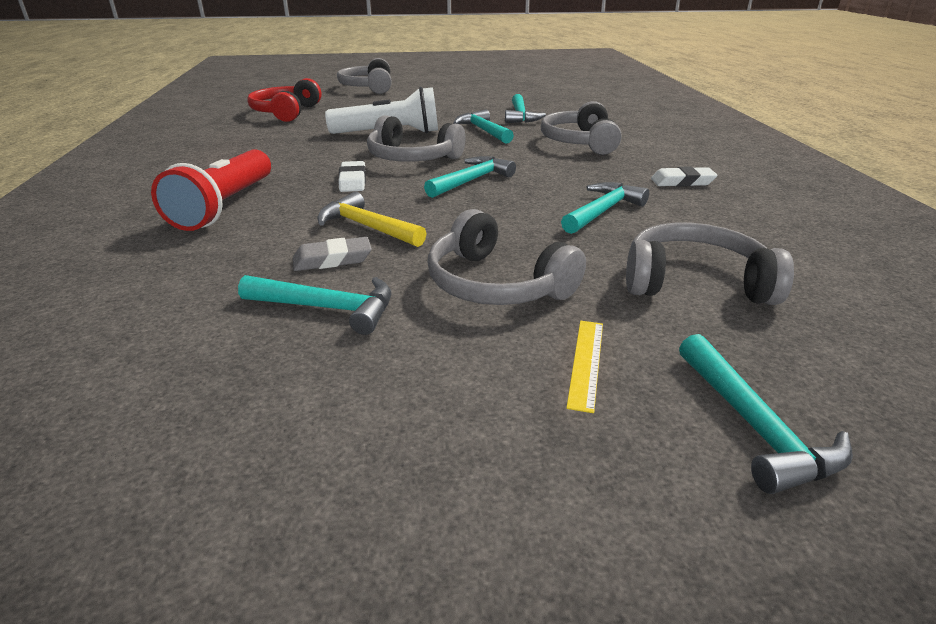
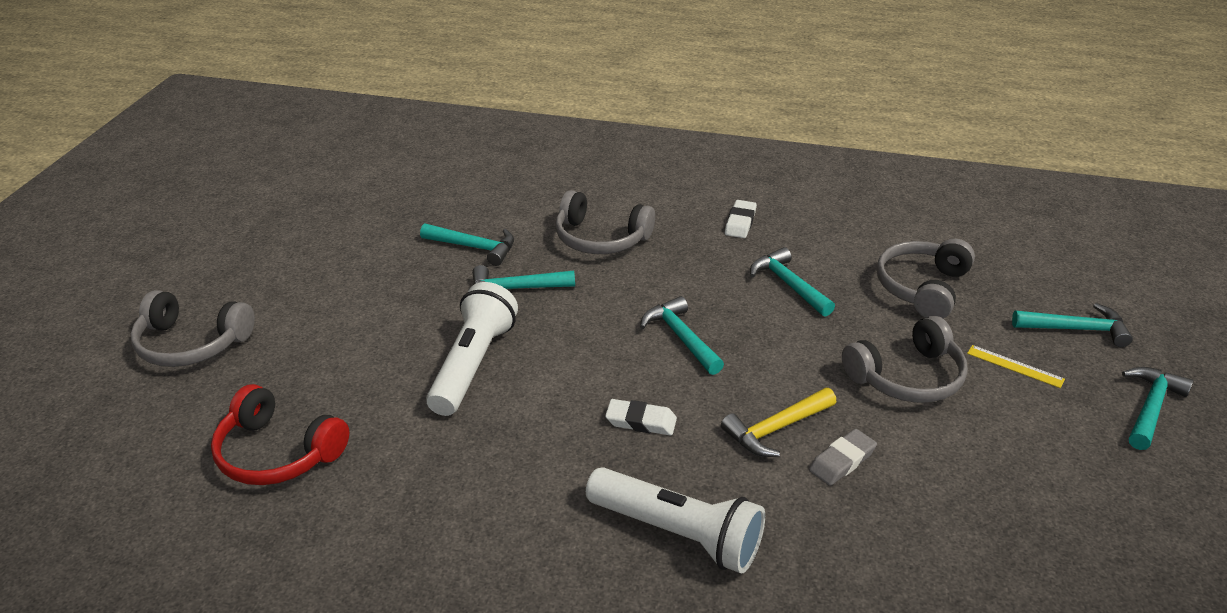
camera: 70 degrees left, 5 degrees up
red flashlight [151,149,271,231] -> white flashlight [586,467,765,573]
turquoise hammer [238,275,392,335] -> turquoise hammer moved to [1122,367,1193,450]
grey eraser [293,237,372,271] -> grey eraser turned 45 degrees clockwise [809,429,877,486]
grey headphones [367,115,465,162] -> none

